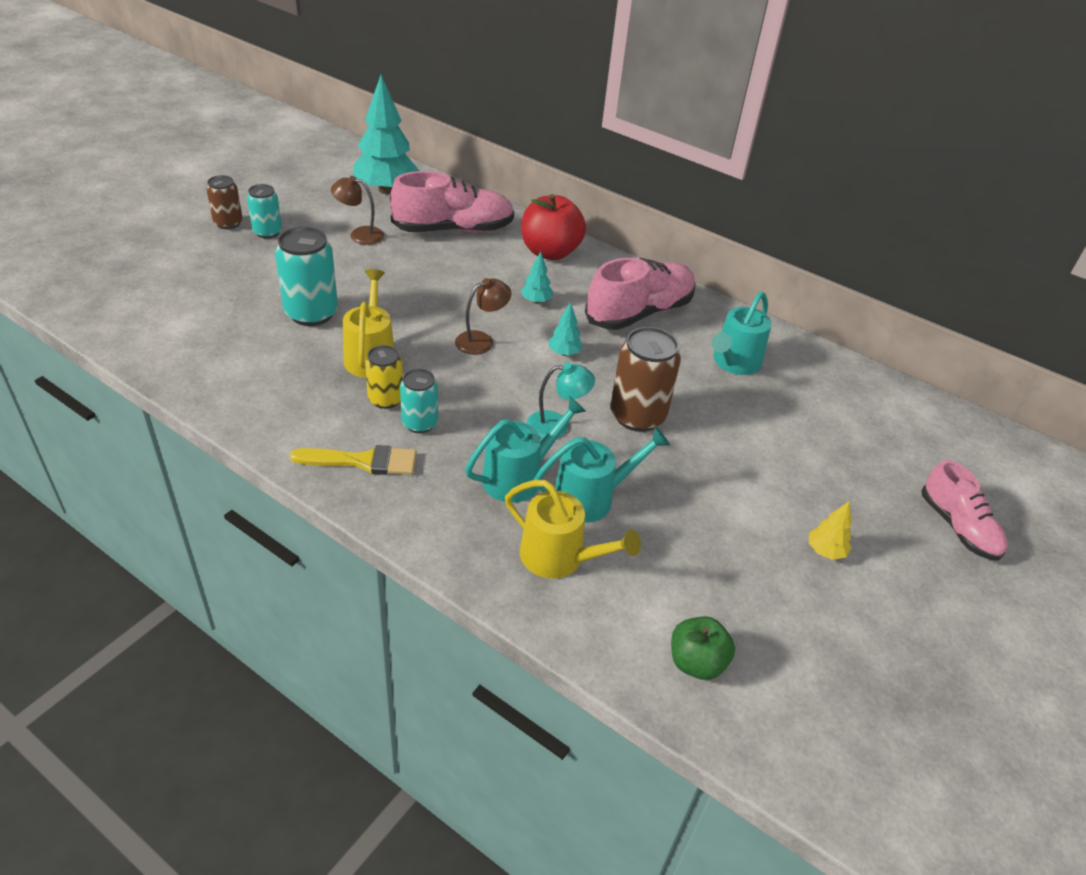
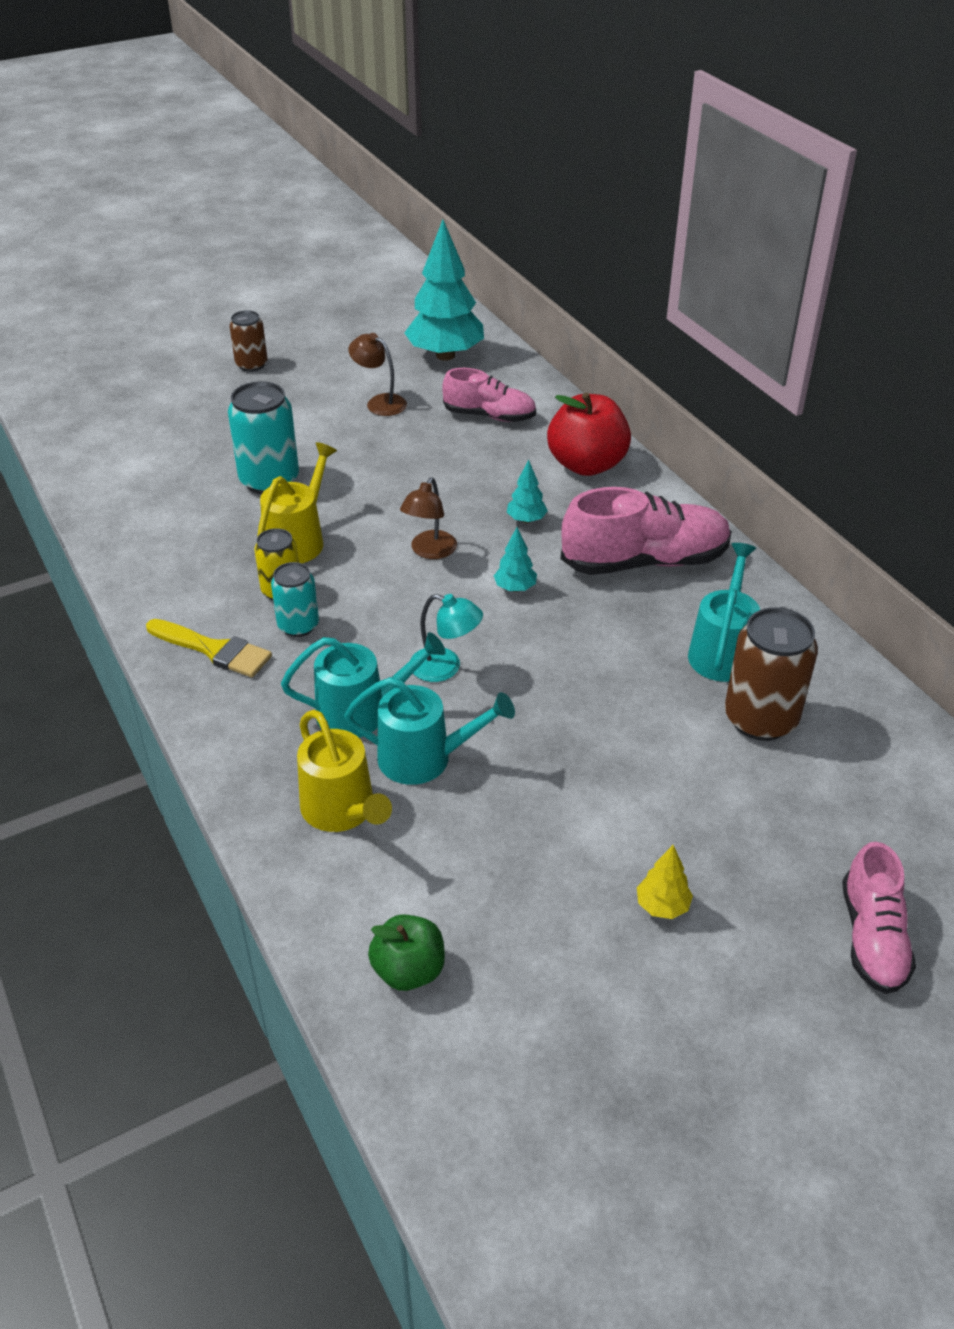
camera: 30 degrees right, 0 degrees up
turquoise can [247,184,282,238] -> none
pink shoe [390,171,514,233] -> pink shoe [443,368,536,422], size x0.63
brown lamp [455,278,511,355] -> brown lamp turned 120 degrees clockwise [400,477,457,559]
brown can [610,327,681,432] -> brown can moved to [725,607,818,741]
turquoise watering can [711,292,772,375] -> turquoise watering can turned 135 degrees clockwise [688,543,760,682]

